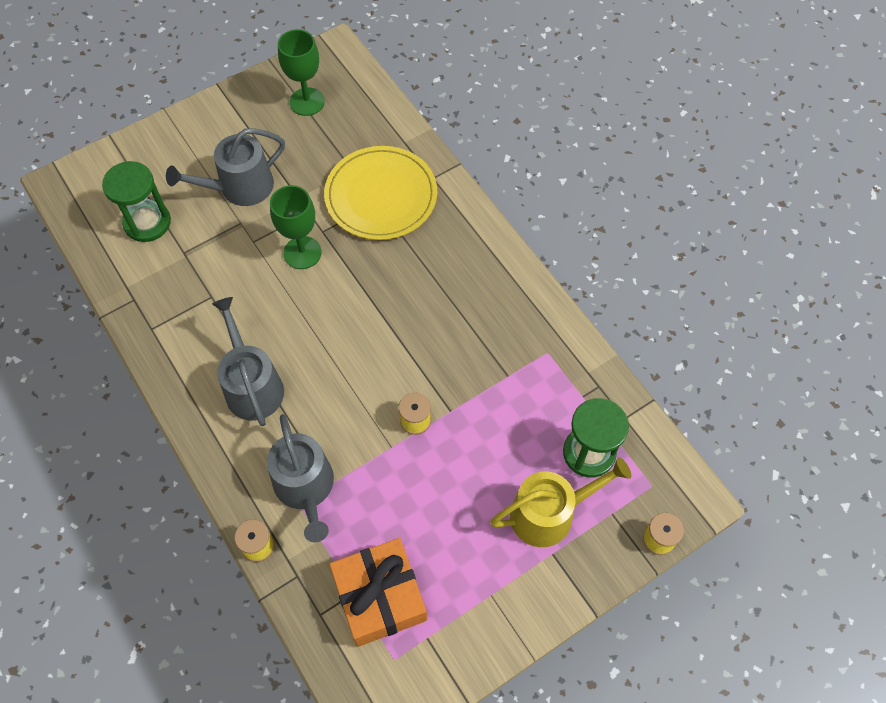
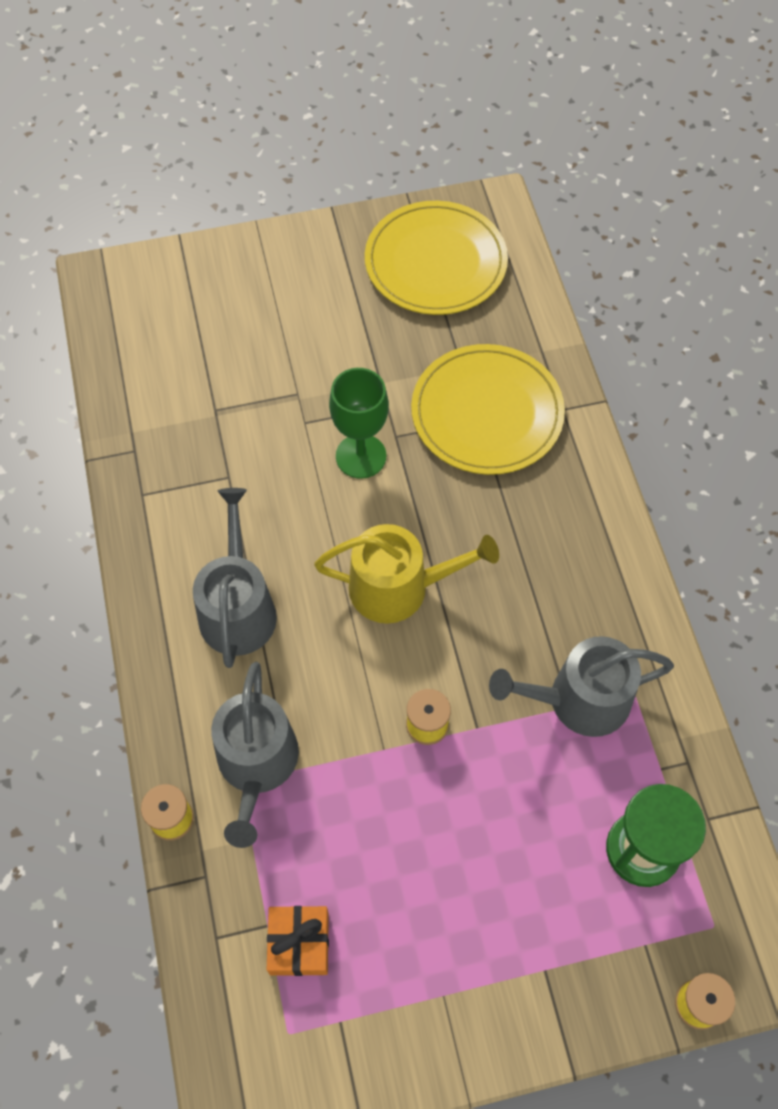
camera: 20 degrees right, 0 degrees up
green hourglass [102,161,171,242] -> none
grey watering can [166,128,285,206] -> grey watering can moved to [489,636,674,737]
green goblet [278,29,325,116] -> yellow plate [365,201,508,315]
orange gift [329,538,427,647] -> orange gift [267,906,329,976], size x0.58
yellow watering can [490,457,631,547] -> yellow watering can moved to [314,524,499,624]

